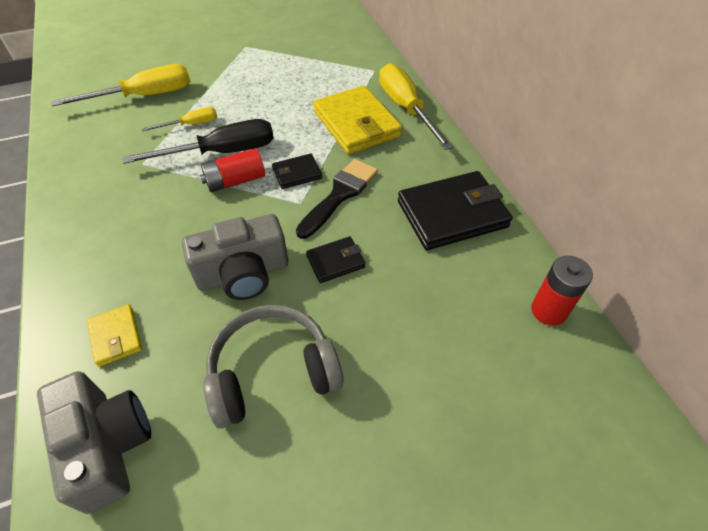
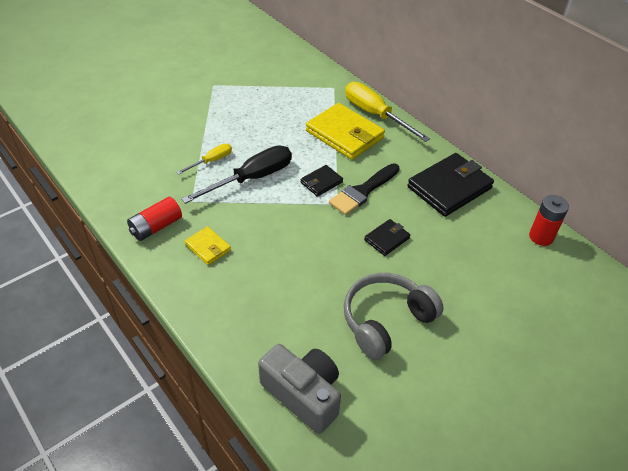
camera: 20 degrees left, 5 degrees down
yellow screwdriver [51,64,190,106] -> none
yellow wallet [87,304,142,367] -> yellow wallet moved to [185,226,231,265]
grey camera [182,214,288,300] -> none
red battery [200,148,265,192] -> red battery moved to [127,197,182,241]
black brush [296,159,378,239] -> black brush turned 150 degrees counterclockwise [329,163,400,215]

